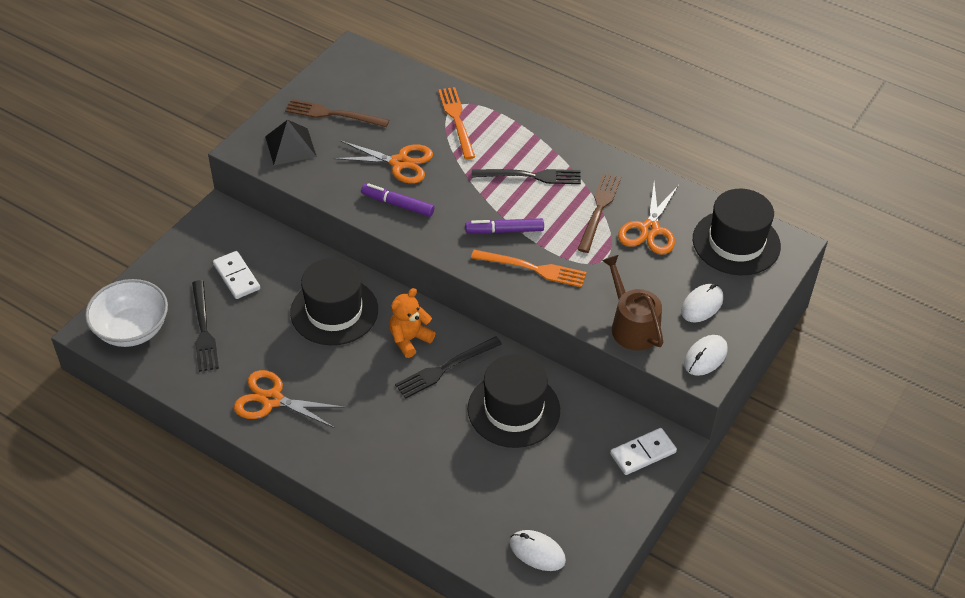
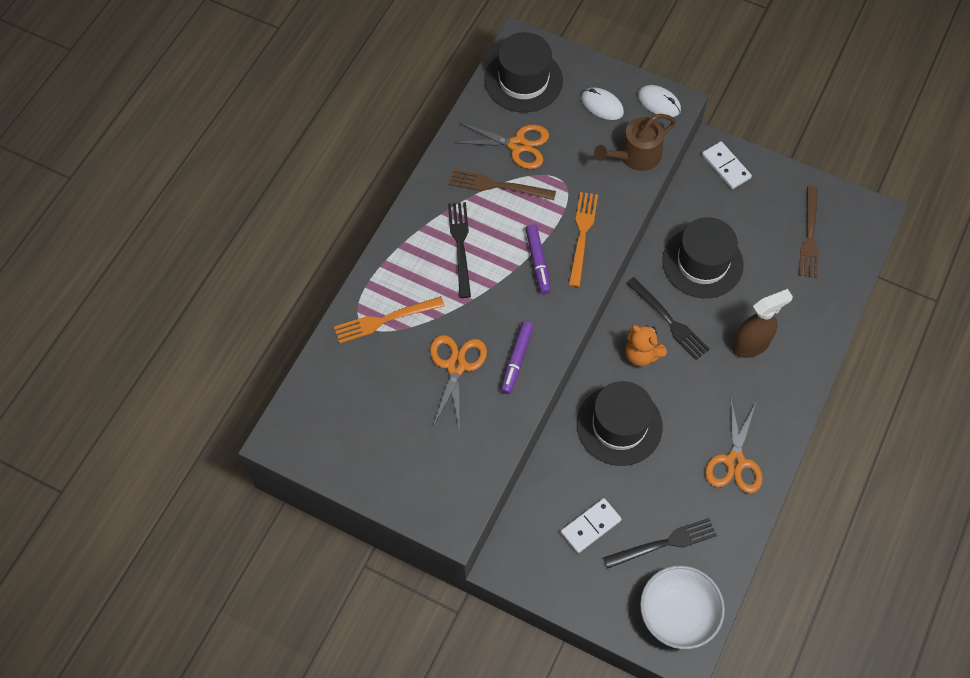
camera: 95 degrees left, 15 degrees up
black pyramid [265,120,317,165] -> none
brown fork [285,99,389,127] -> brown fork moved to [799,186,819,278]
white mouse [510,530,566,571] -> none
none -> brown spray bottle [732,289,793,358]

